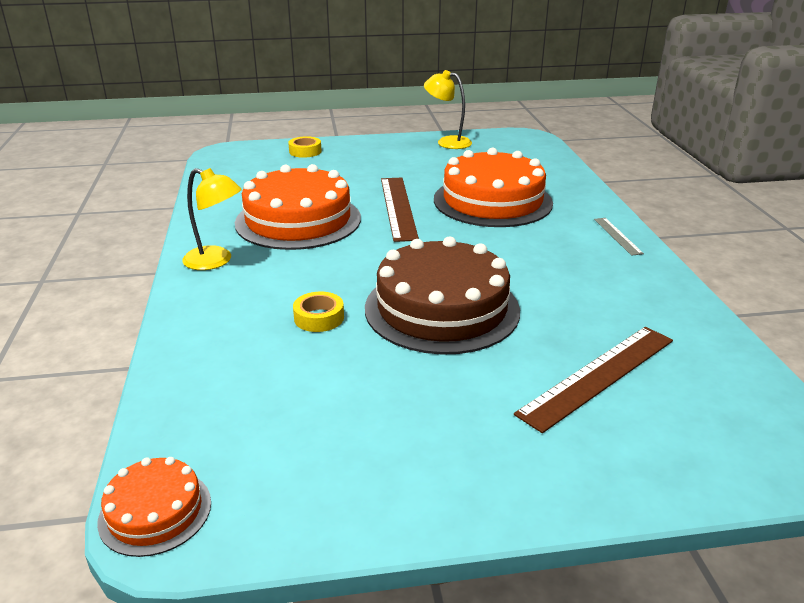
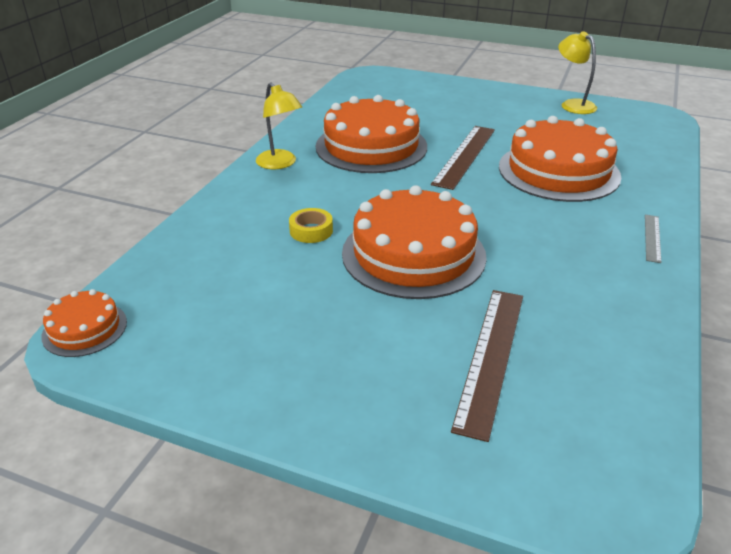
camera: 30 degrees right, 5 degrees up
yellow tape [288,136,321,158] -> none
brown cake [365,236,520,355] -> orange cake [342,185,487,299]
brown ruler [514,327,673,433] -> brown ruler turned 60 degrees counterclockwise [451,290,523,442]

